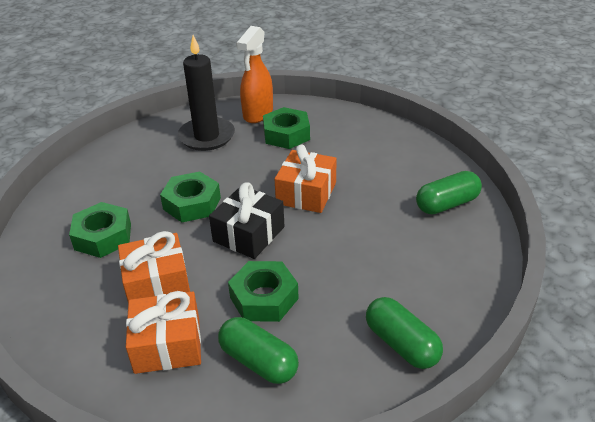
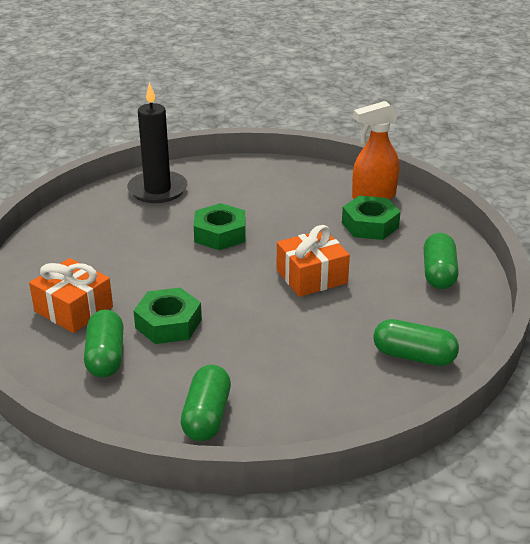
camera: 45 degrees right, 5 degrees down
green nut [69,202,131,258] -> none
orange gift [118,231,190,301] -> none
black candle [178,35,235,151] -> black candle moved to [127,82,187,203]
black gift [209,182,285,259] -> none
none -> green capsule [424,233,459,289]

